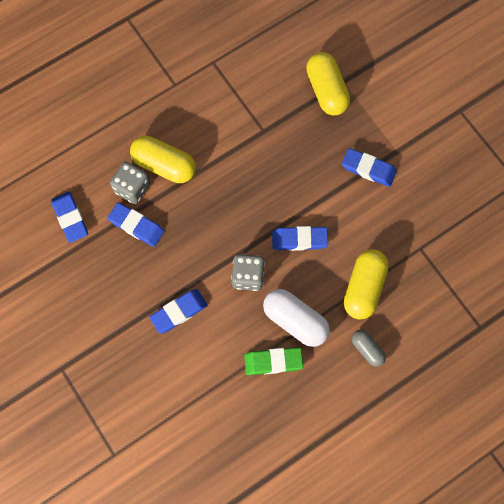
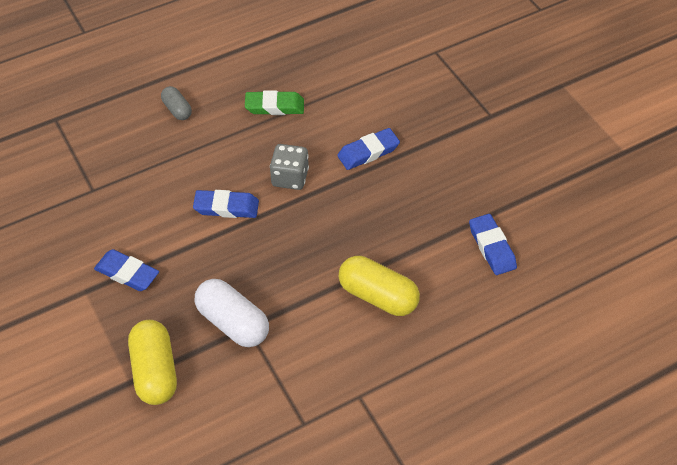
camera: 175 degrees left, 20 degrees down
blue eraser [107,203,164,247] -> none
grey dice [110,162,150,204] -> none
white capsule [263,289,330,347] -> white capsule moved to [195,279,269,347]
yellow capsule [344,249,389,319] -> none

